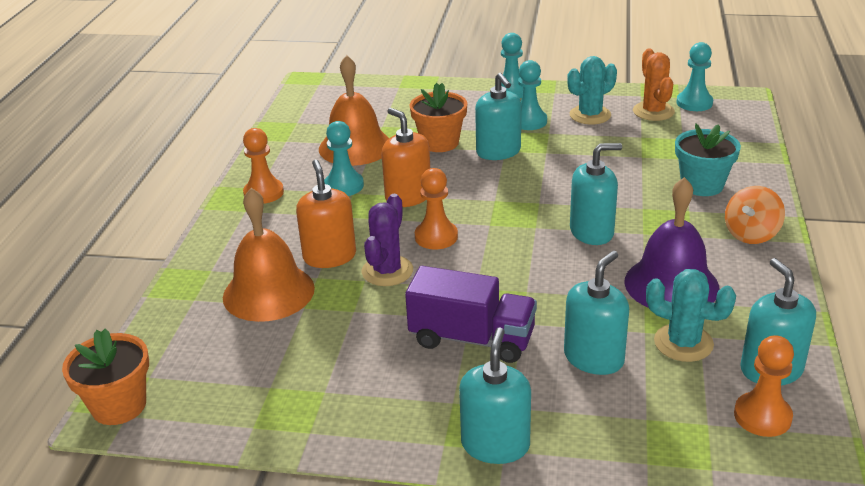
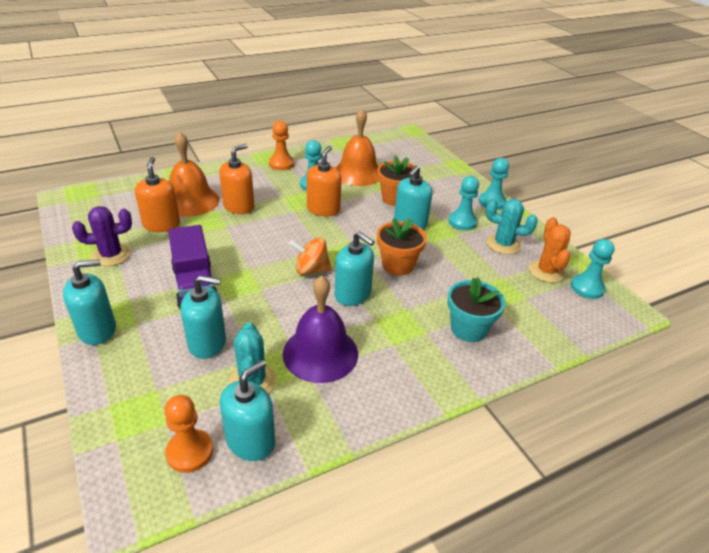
camera: 50 degrees right, 5 degrees up
orange flower pot [62,329,149,425] -> orange flower pot moved to [377,218,427,275]
purple cactus [362,194,413,286] -> purple cactus moved to [72,206,132,266]
orange pawn [415,168,458,249] -> none
orange cactus [633,48,675,121] -> orange cactus turned 45 degrees counterclockwise [529,217,571,283]
orange spinning top [725,186,785,244] -> orange spinning top moved to [289,237,332,275]
none -> orange soap dispenser [135,157,180,232]

